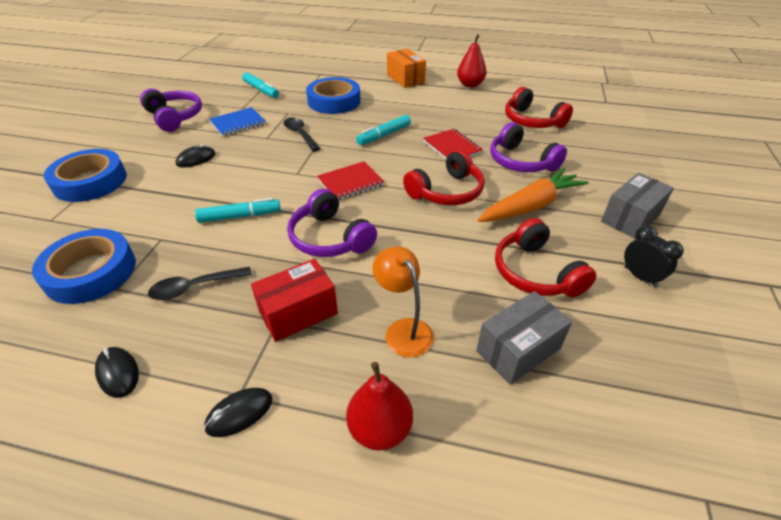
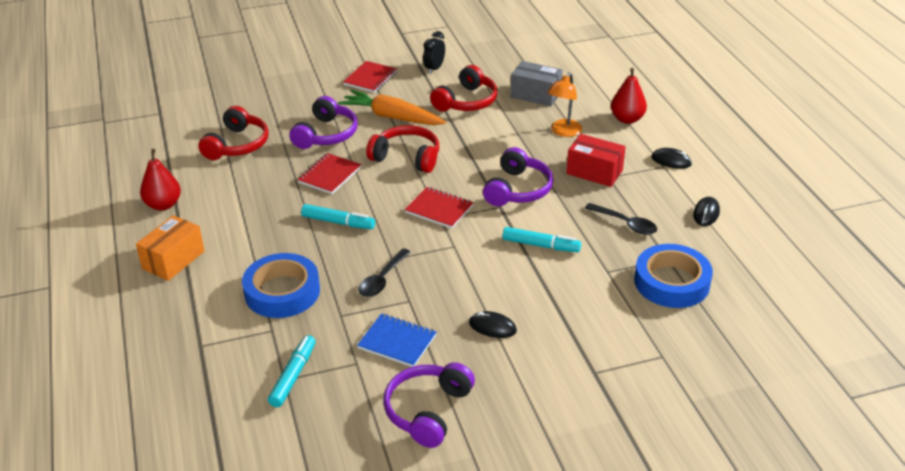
camera: 120 degrees left, 5 degrees down
blue tape [44,149,127,202] -> none
turquoise marker [195,198,281,223] -> turquoise marker turned 150 degrees clockwise [502,227,581,252]
grey box [601,173,674,239] -> red notebook [343,61,397,93]

